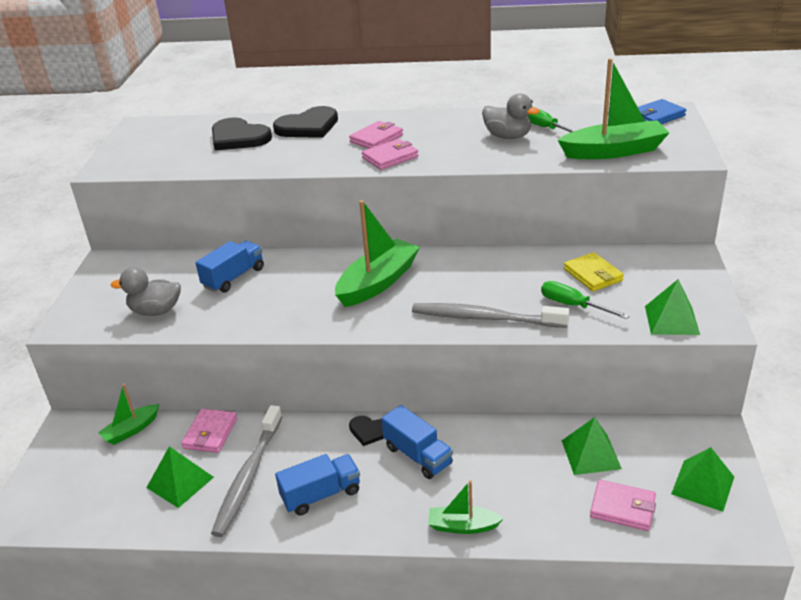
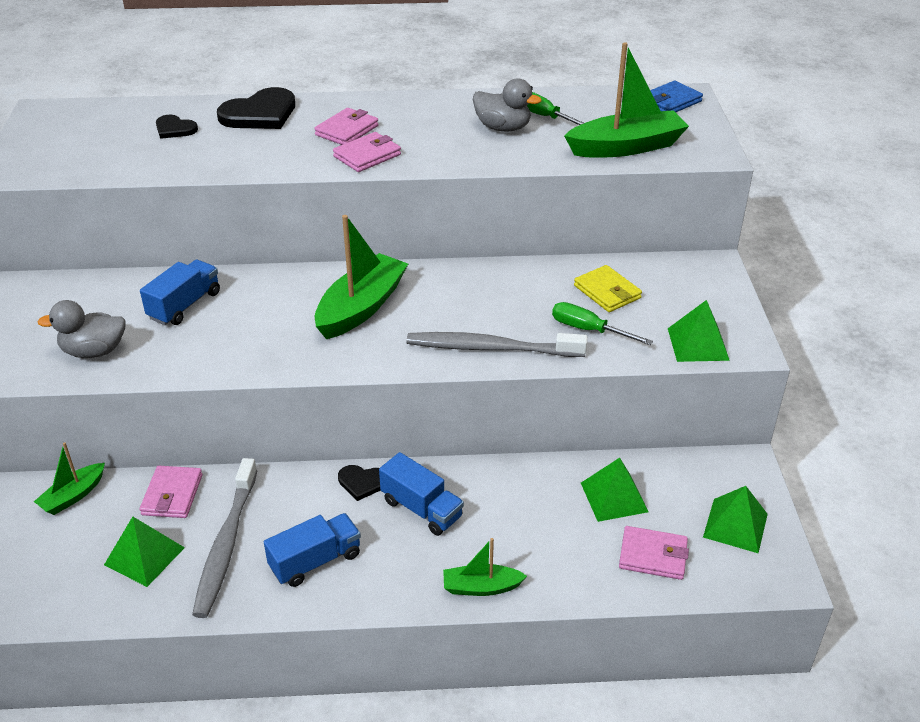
camera: 10 degrees left, 5 degrees up
black heart [212,117,272,151] -> black heart [156,115,198,139], size x0.54

